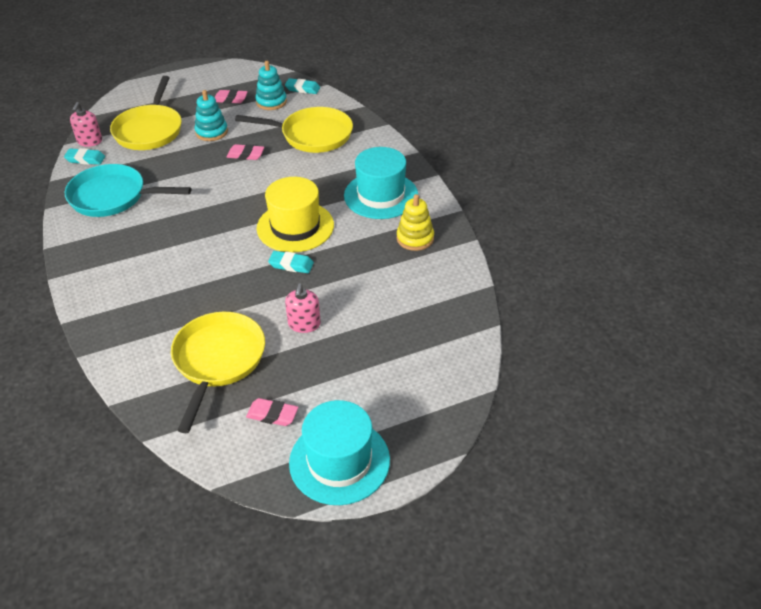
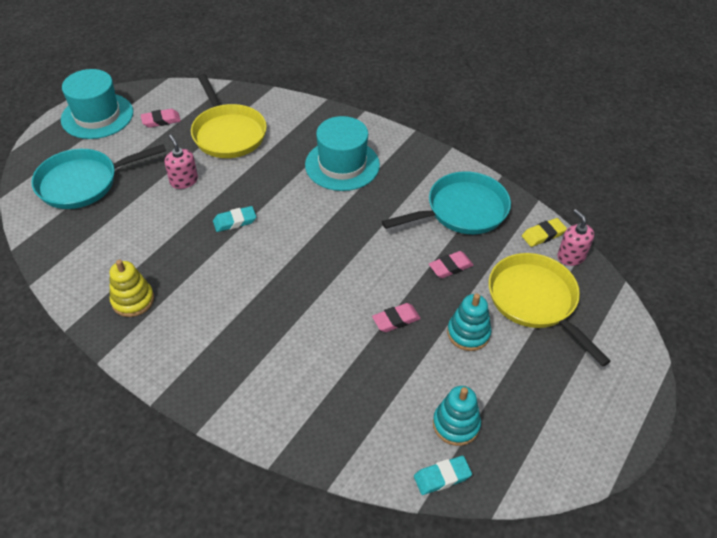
camera: 145 degrees right, 5 degrees up
turquoise eraser [64,148,105,165] -> yellow eraser [522,218,567,247]
pink eraser [215,90,248,103] -> pink eraser moved to [429,251,473,278]
yellow pan [235,107,353,153] -> none
yellow hat [257,177,334,252] -> none
turquoise hat [344,147,418,219] -> turquoise hat moved to [305,116,380,191]
none -> turquoise pan [31,144,166,209]

